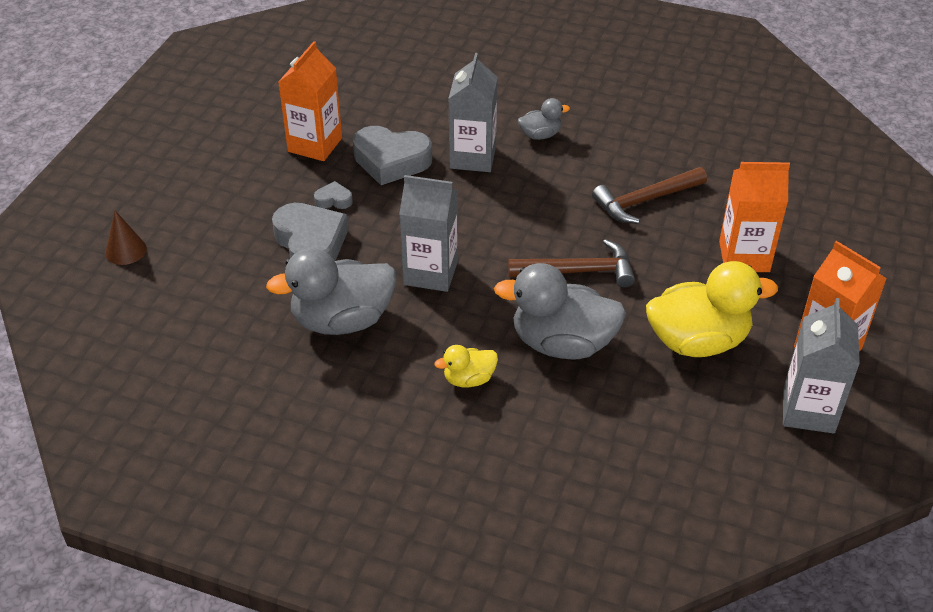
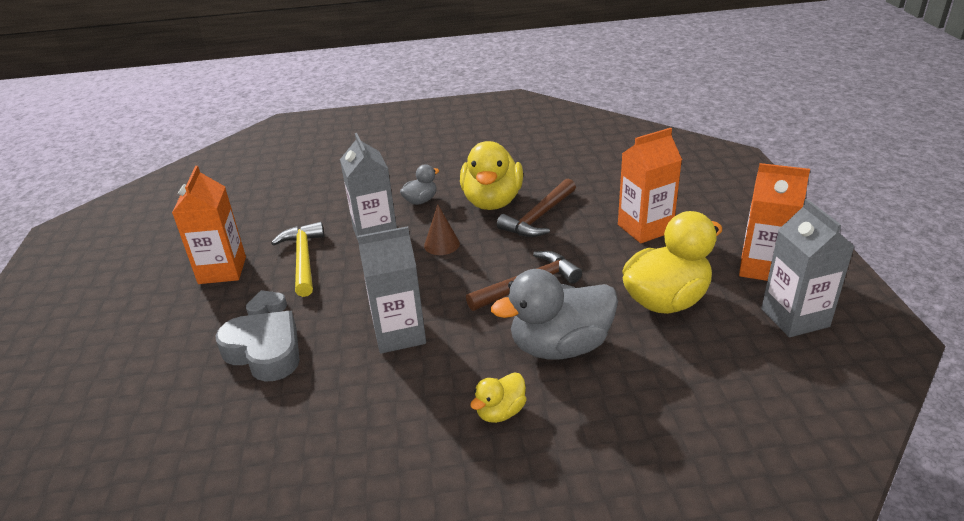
camera: 25 degrees left, 10 degrees down
brown cone [105,211,147,265] -> brown cone moved to [424,204,460,255]
grey duck [266,248,396,335] -> none
grey heart [353,126,432,185] -> yellow hammer [271,222,325,297]
none -> yellow duck [460,141,523,210]

